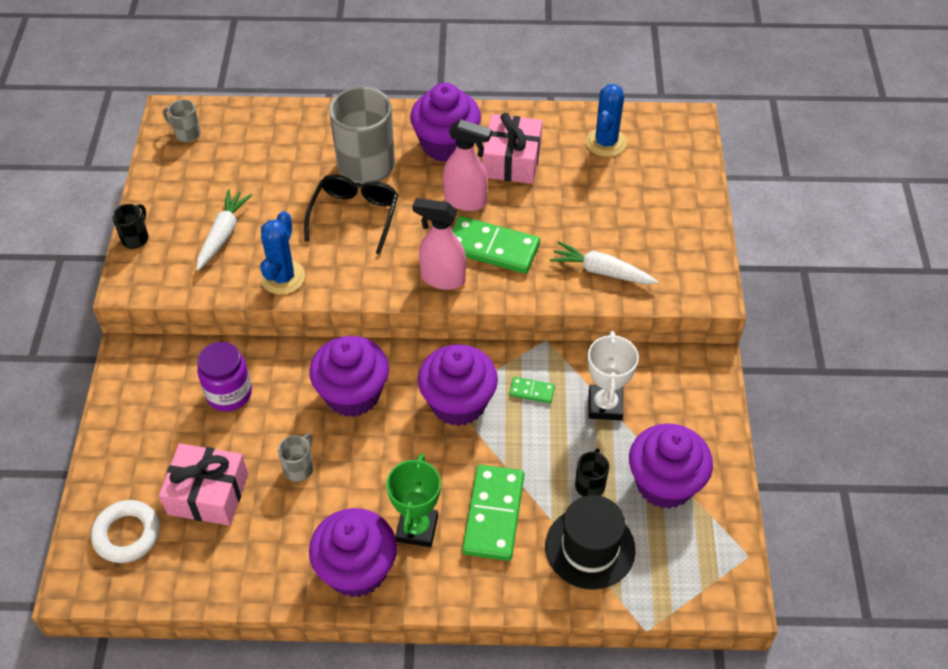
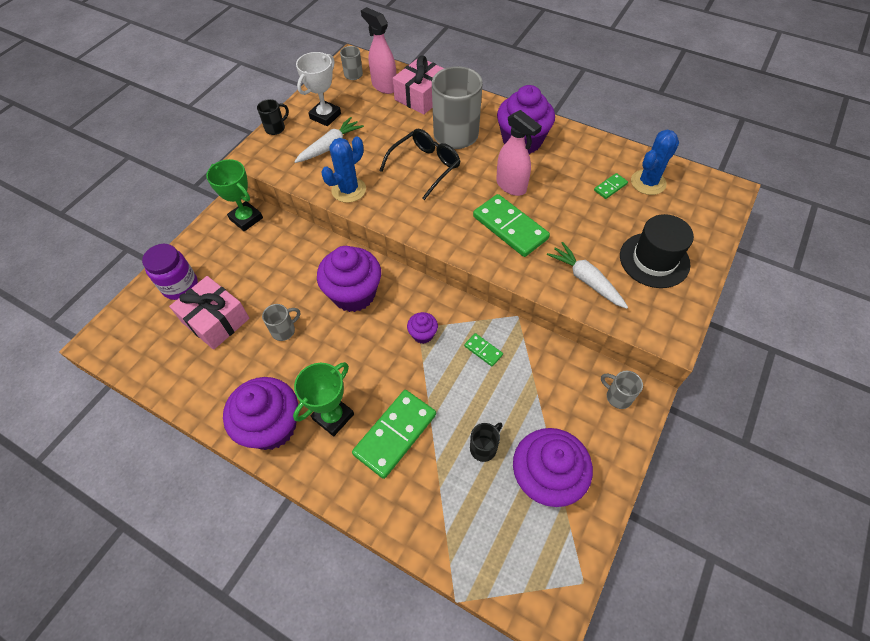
camera: 30 degrees right, 5 degrees up
white ring [91,500,160,563] -> none
purple jar [197,342,252,412] -> purple jar moved to [142,244,198,300]
pink spray bottle [412,198,466,290] -> pink spray bottle moved to [361,7,397,94]
purple cupcake [418,344,498,426] -> purple cupcake [407,312,438,344], size x0.47
pink gift [482,113,543,184] -> pink gift moved to [393,55,444,115]
black hat [545,495,636,590] -> black hat moved to [620,214,694,288]
white trophy [588,331,639,420] -> white trophy moved to [296,52,341,126]
none -> green trophy [206,159,263,231]
none -> green domino [594,173,628,199]
none -> grey mug [601,371,643,409]

